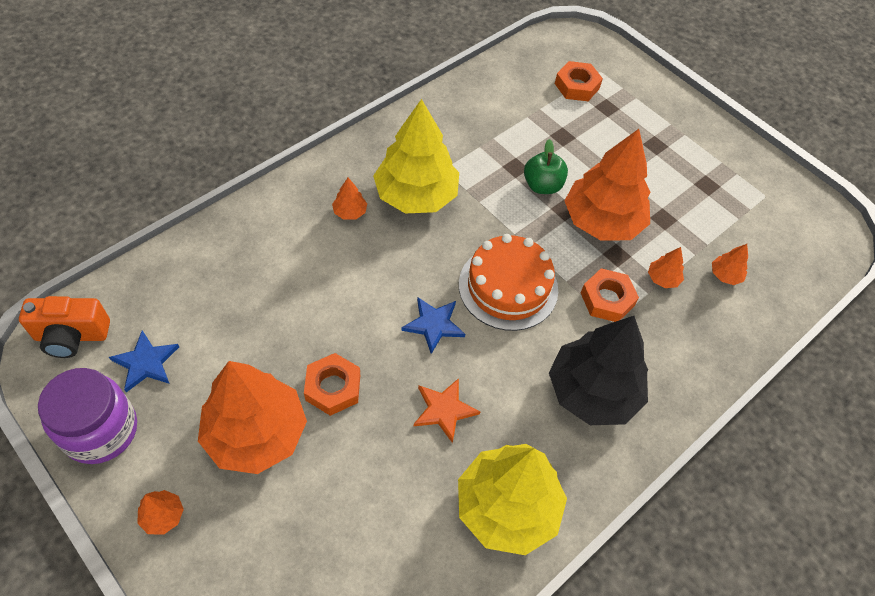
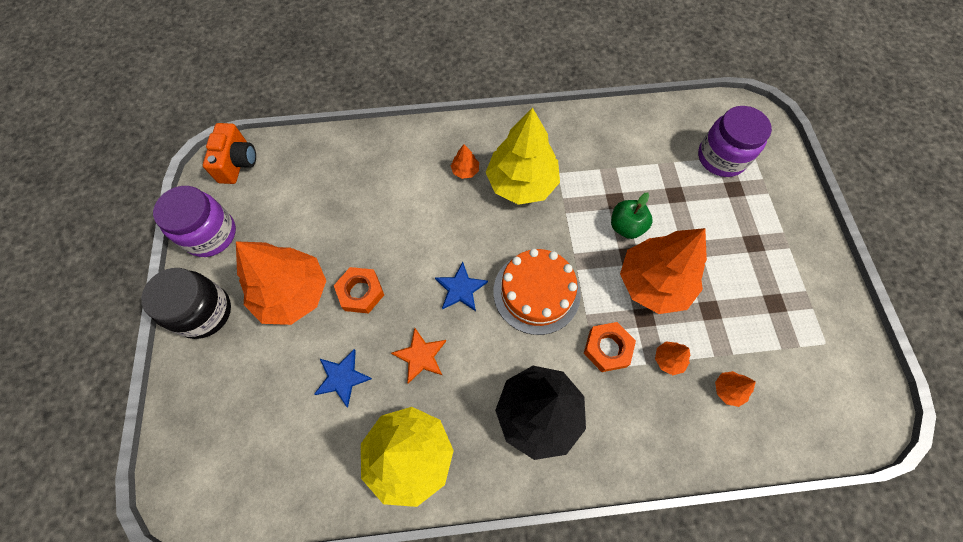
camera: 40 degrees right, 10 degrees up
orange camera [19,296,110,358] -> orange camera turned 120 degrees counterclockwise [203,123,256,184]
blue star [109,330,179,392] -> blue star moved to [314,349,372,407]
orange tree [137,490,184,535] -> black jar [141,268,231,339]
orange nut [555,61,603,101] -> purple jar [698,106,772,177]

